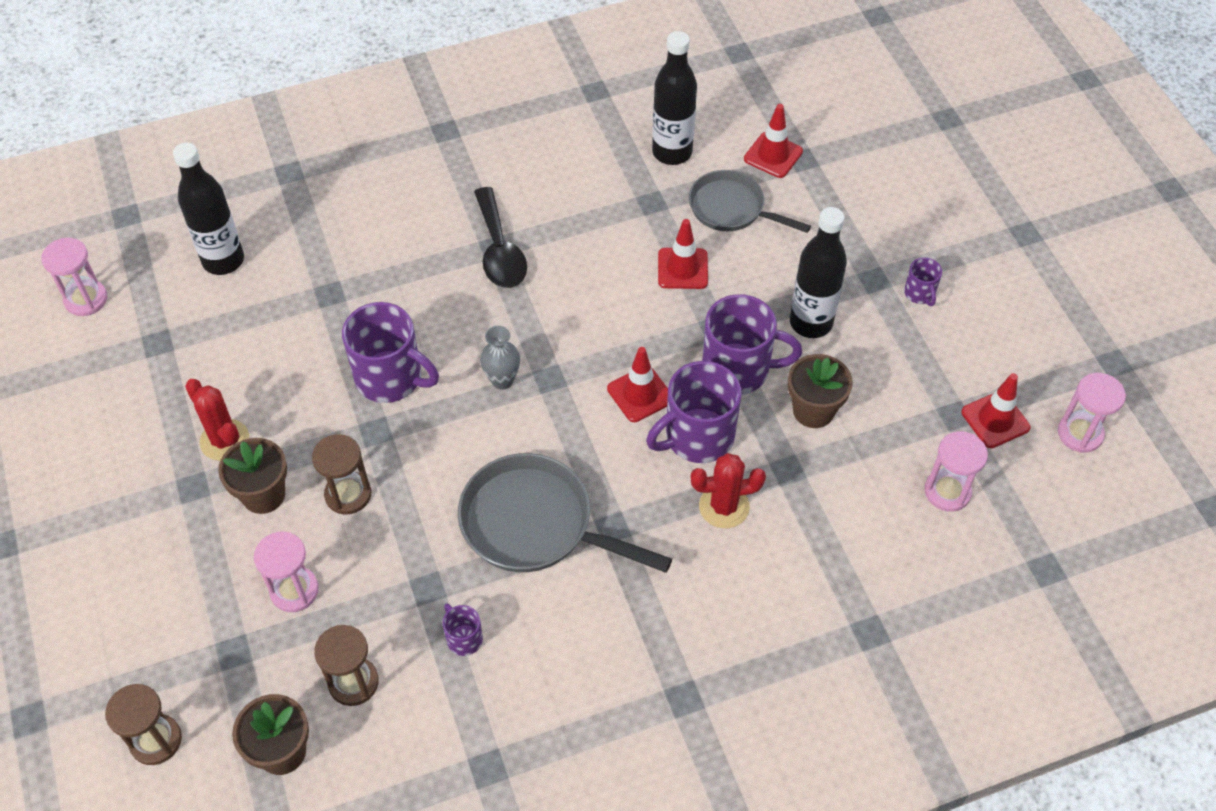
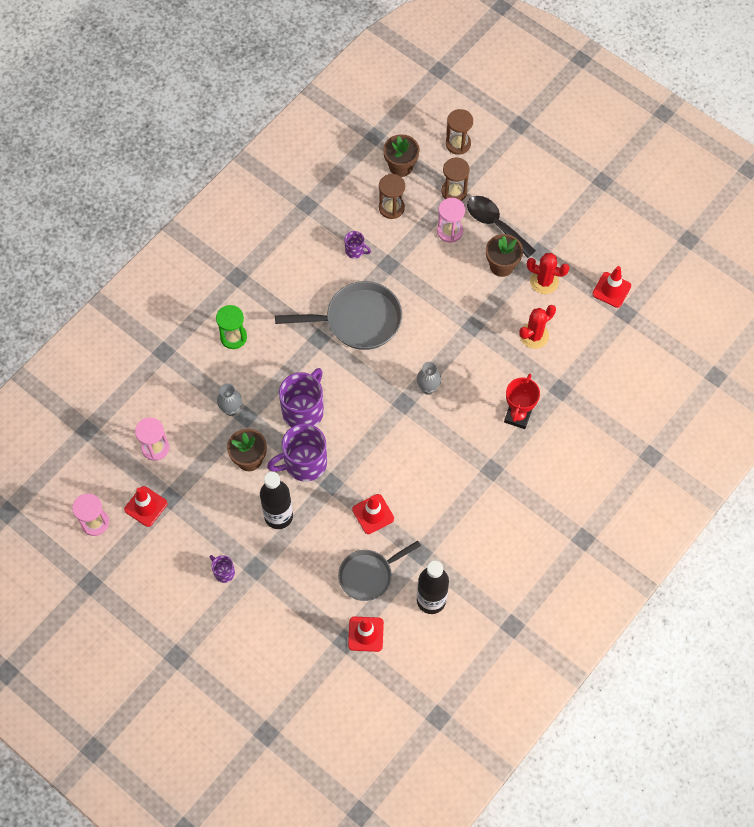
camera: 150 degrees right, 10 degrees up
pink hourglass [42,238,107,316] -> none
black bottle [173,143,244,275] -> none
brown hourglass [312,434,371,515] -> brown hourglass moved to [441,157,470,201]
purple mug [342,302,439,403] -> none
black spoon [474,187,527,288] -> black spoon moved to [467,196,536,258]
red traffic cone [607,347,668,422] -> red traffic cone moved to [592,266,631,308]
grey pan [689,170,811,233] -> grey pan turned 150 degrees clockwise [338,541,421,601]
red cactus [690,453,766,528] -> red cactus moved to [519,305,556,349]
none -> green hourglass [216,305,247,349]
none -> grey vase [217,384,242,416]
none -> red trophy [504,374,540,429]

